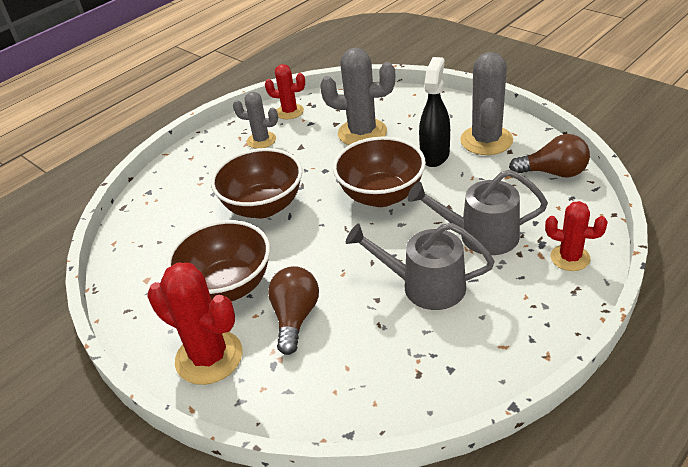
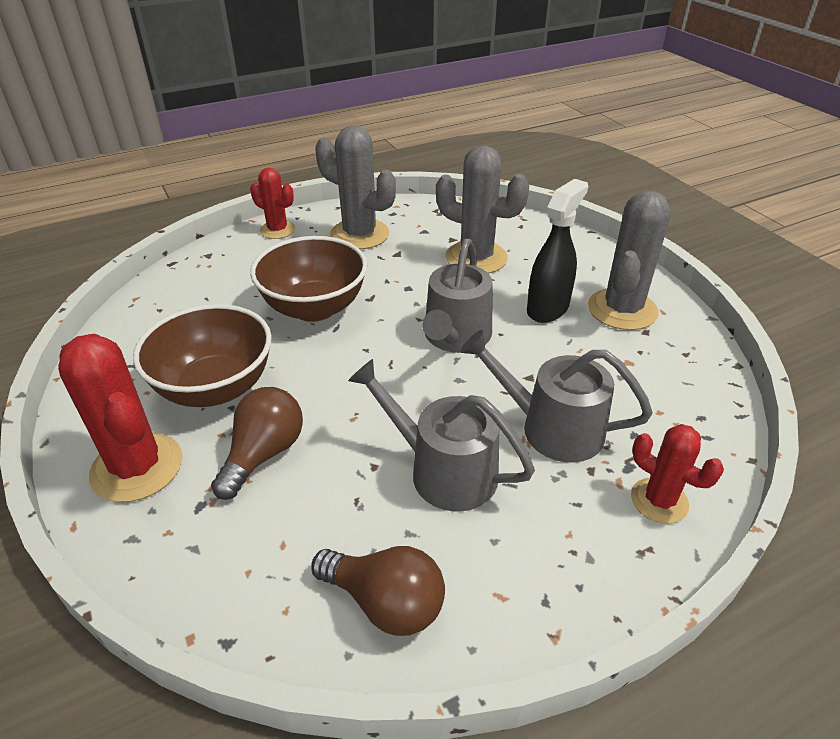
camera: 15 degrees right, 0 degrees up
grey cactus [233,92,278,149] -> grey cactus [315,126,396,249], size x1.66
red cactus [265,64,305,119] -> red cactus moved to [250,168,295,239]
brown bowl [333,136,426,207] -> grey watering can [422,238,493,353]
brown light bulb [509,134,590,177] -> brown light bulb moved to [312,546,445,636]

